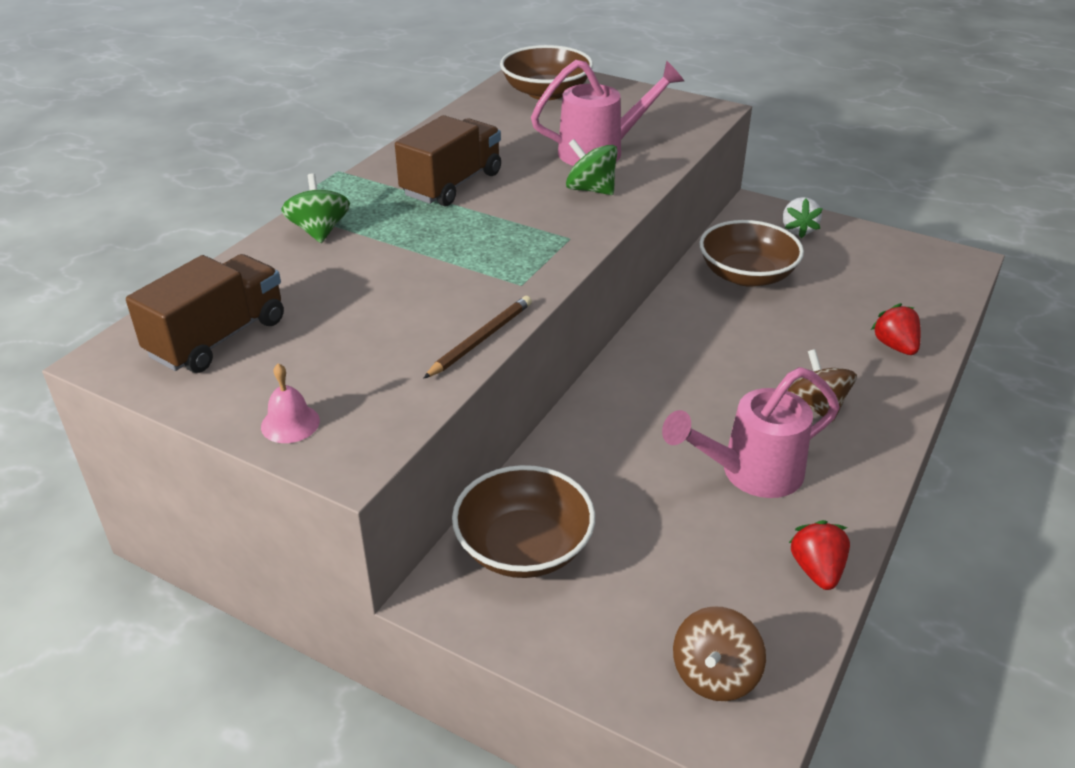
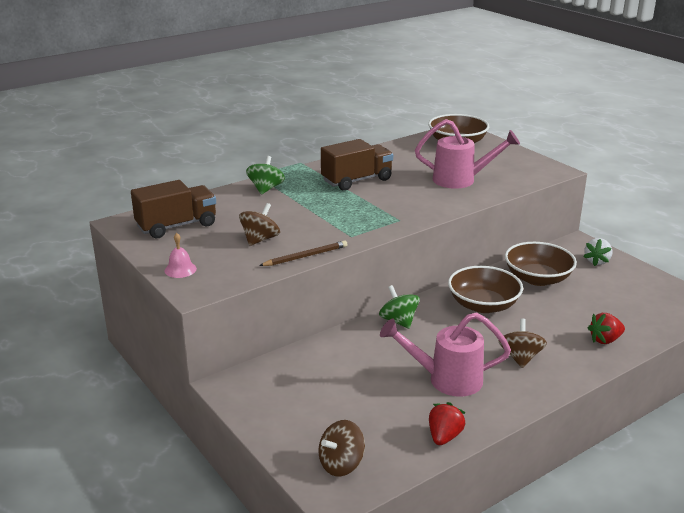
camera: 25 degrees right, 10 degrees down
brown bowl [452,465,595,578] -> brown bowl moved to [448,266,523,313]
green spinning top [566,139,618,195] -> green spinning top moved to [379,285,420,329]
red strawberry [871,303,921,355] -> red strawberry turned 120 degrees counterclockwise [588,313,625,344]
none -> brown spinning top [239,203,280,246]

